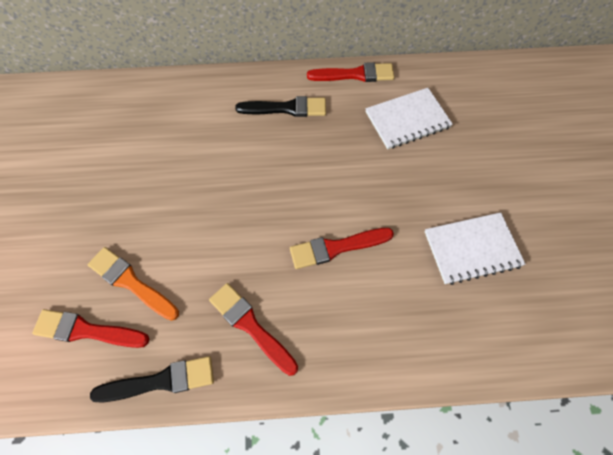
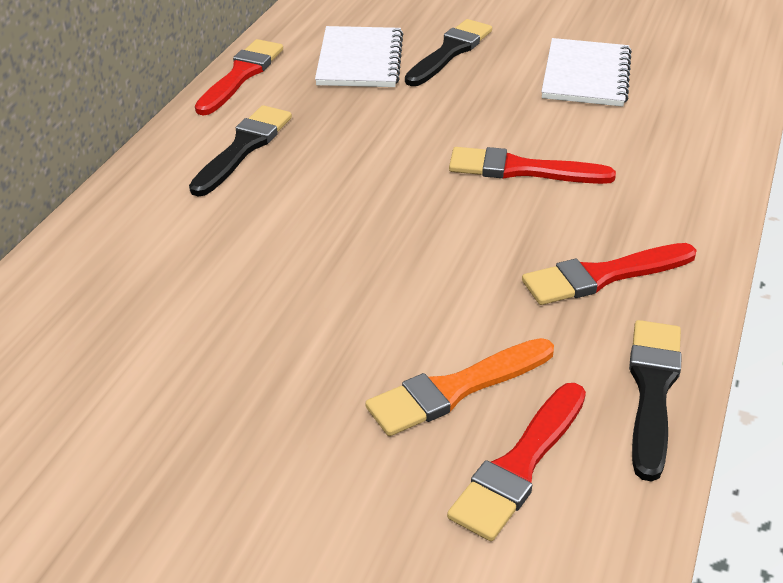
camera: 65 degrees left, 25 degrees down
red brush [290,228,394,269] -> red brush turned 90 degrees clockwise [449,147,616,184]
none -> black brush [405,19,492,86]

